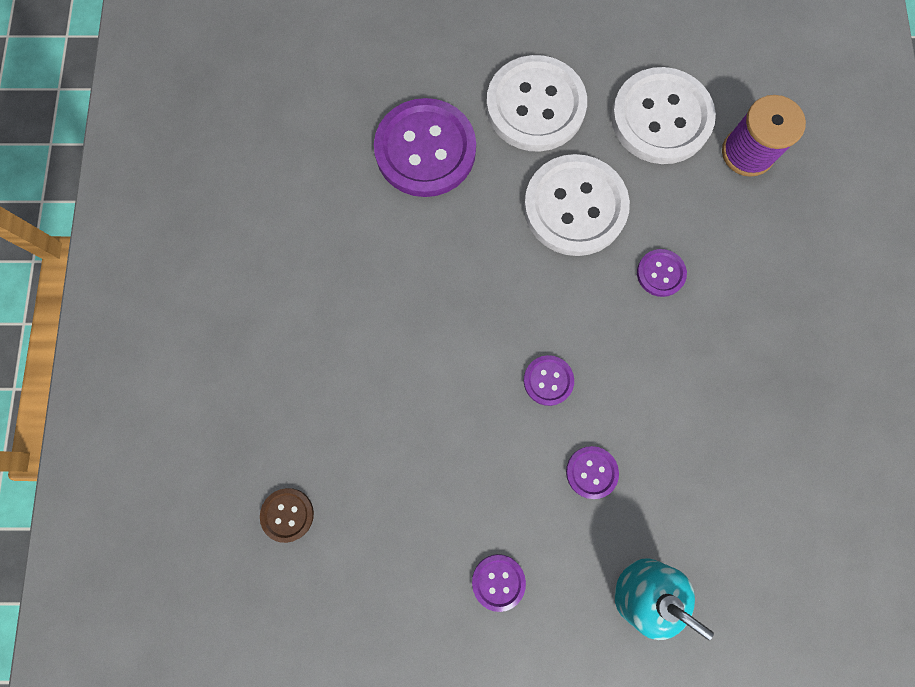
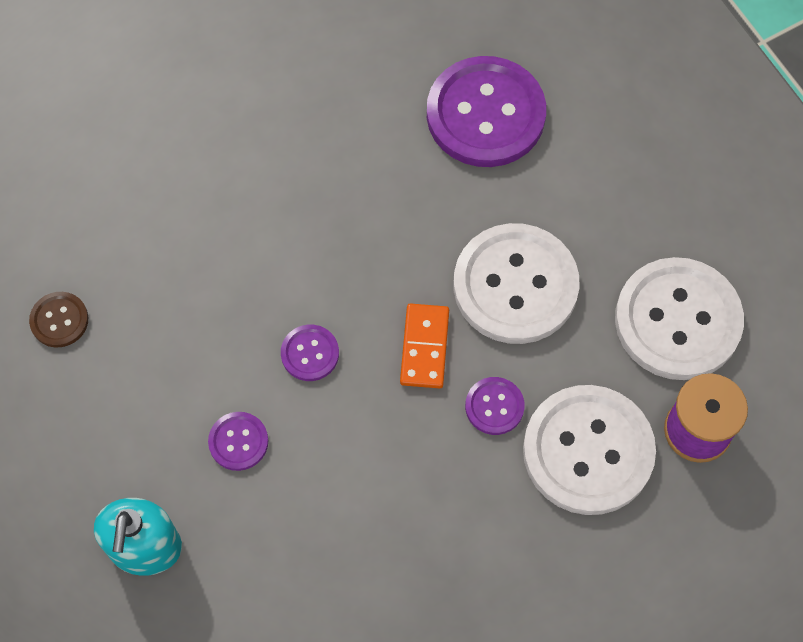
camera: 60 degrees right, 10 degrees down
brown button [260,488,314,543] -> brown button moved to [29,292,88,347]
purple button [472,554,526,612] -> none
white button [486,55,587,152] -> white button moved to [523,385,656,515]
none -> orange domino [400,303,449,389]

